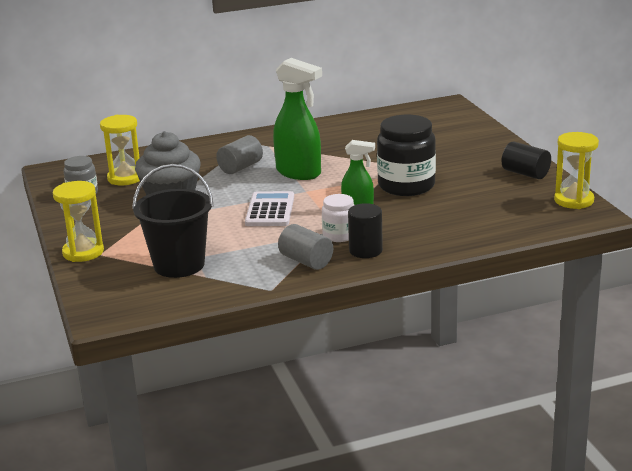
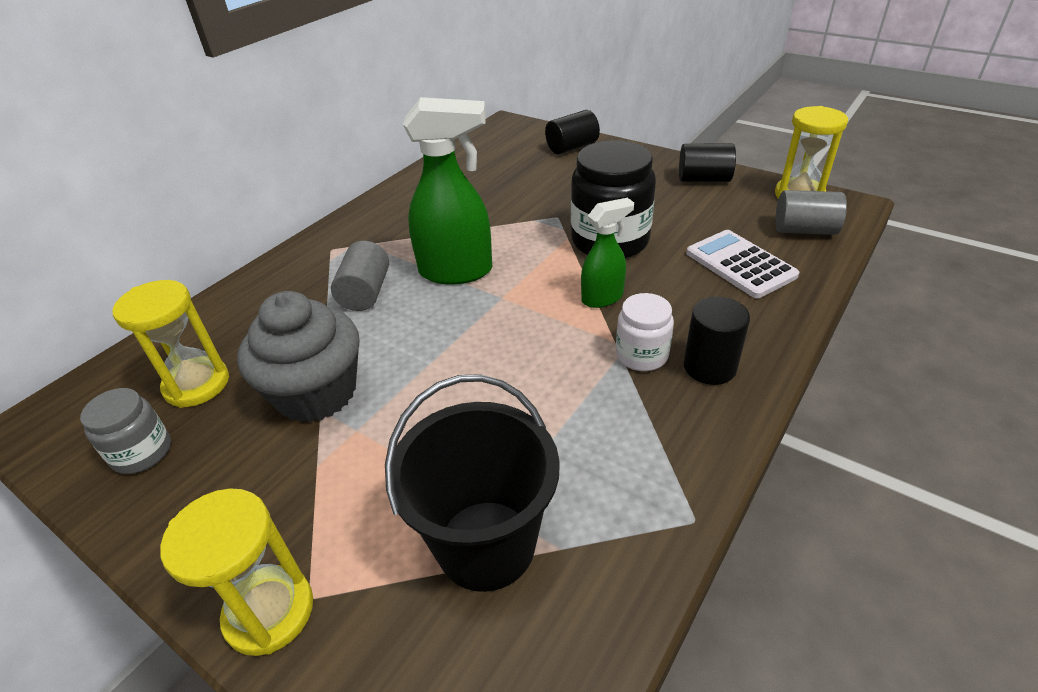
camera: 35 degrees left, 15 degrees up
white calculator [245,191,294,226] -> white calculator moved to [686,230,799,298]
grey cylinder [278,224,333,270] -> grey cylinder moved to [775,190,847,235]
none -> black cylinder [545,110,600,154]

